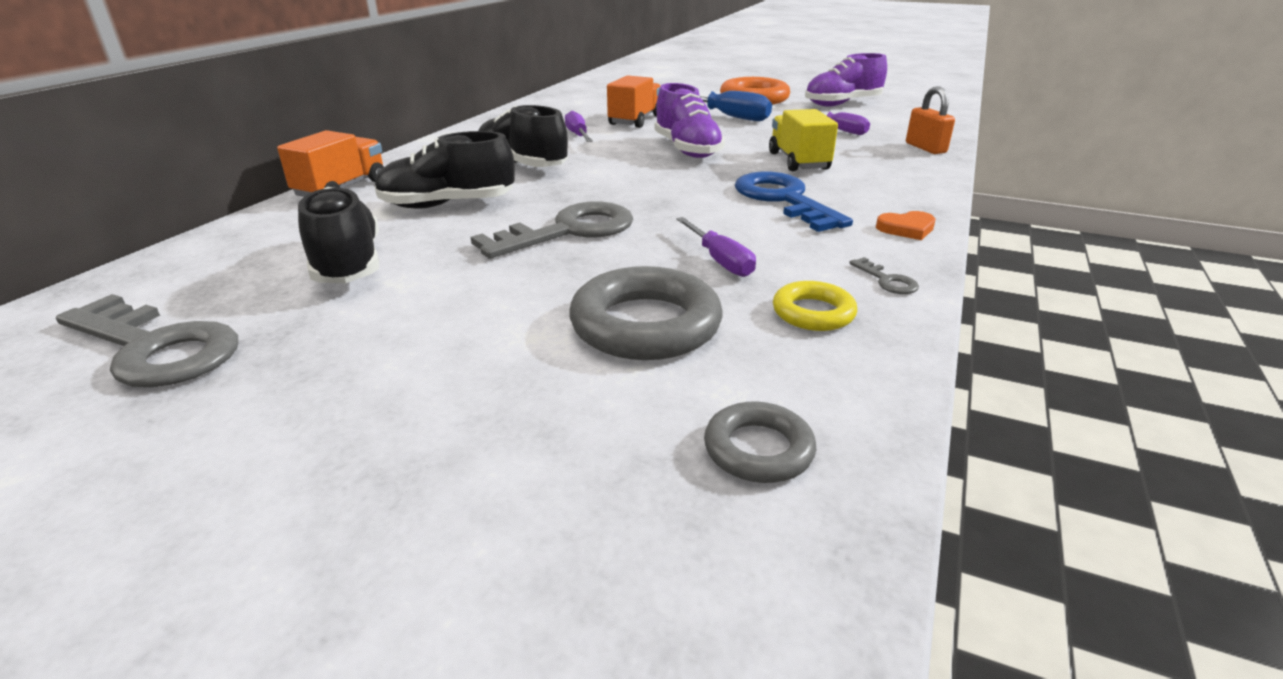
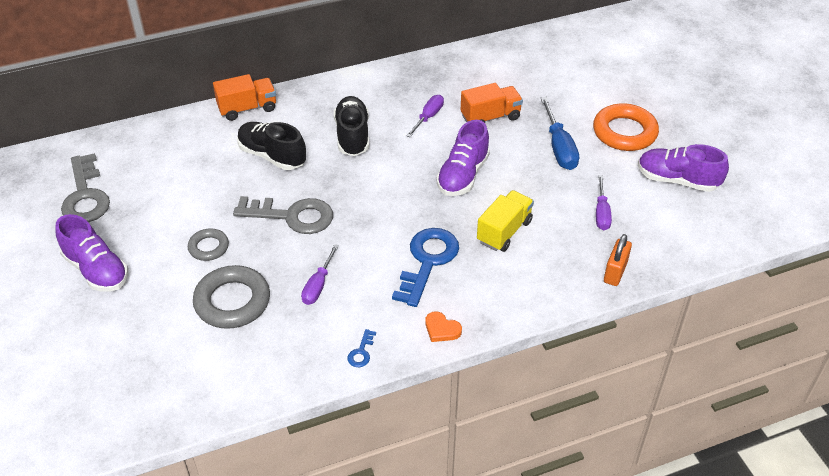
camera: 45 degrees right, 15 degrees up
black shoe [298,187,379,283] -> none
grey ring [704,401,816,483] -> grey ring moved to [188,228,229,261]
yellow ring [773,281,857,331] -> none
grey key [849,257,919,294] -> blue key [347,329,376,367]
none -> purple shoe [56,214,128,292]

